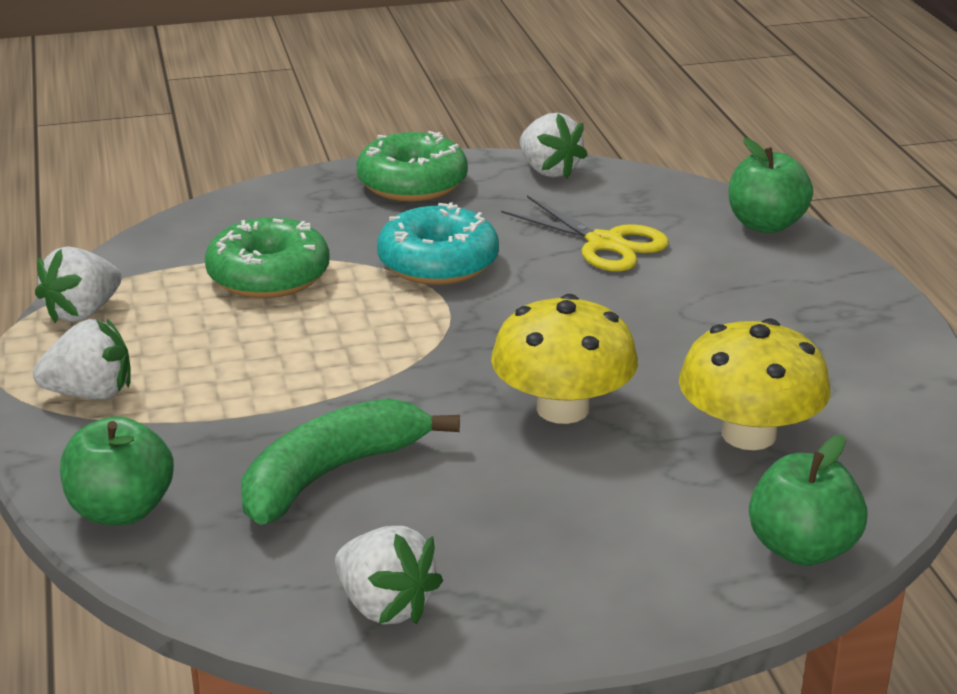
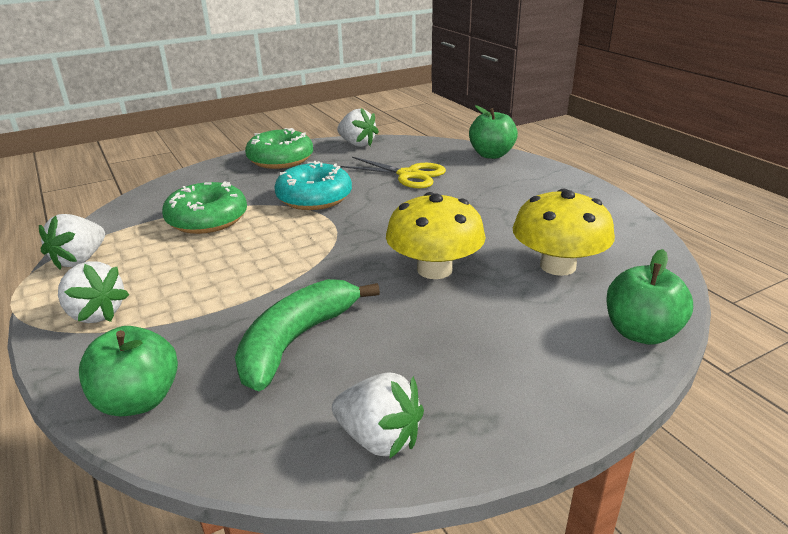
camera: 15 degrees left, 0 degrees up
white strawberry [33,318,131,400] -> white strawberry turned 60 degrees clockwise [58,261,129,323]

